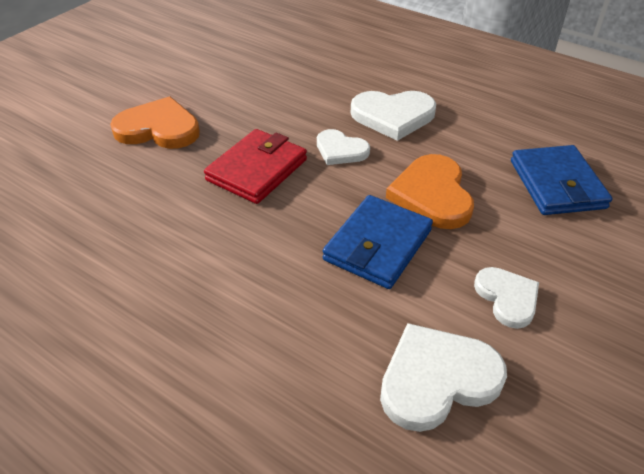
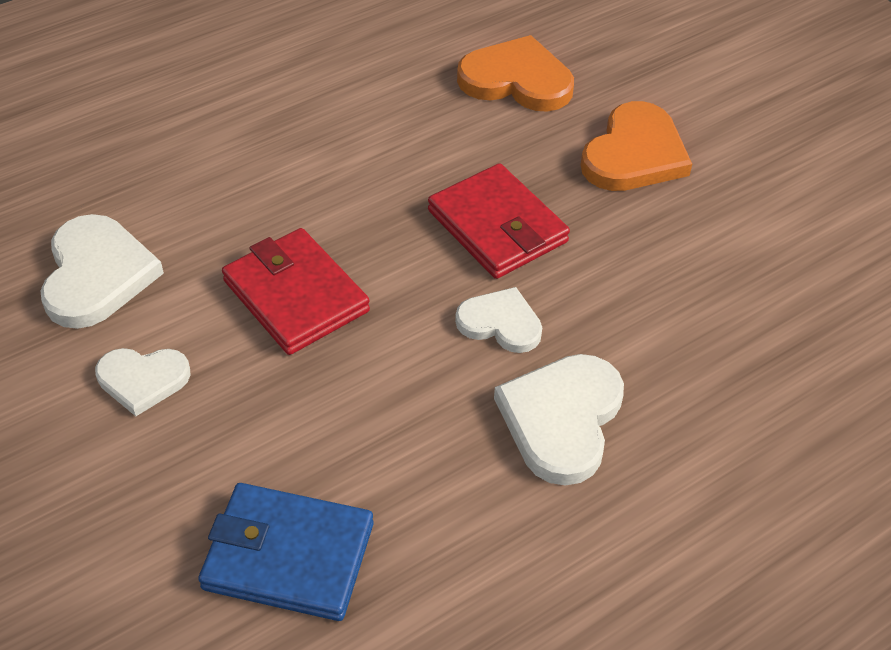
camera: 110 degrees right, 5 degrees up
white heart [317,129,370,165] -> white heart turned 60 degrees clockwise [455,287,542,353]
blue wallet [323,195,433,289] -> red wallet [222,228,370,355]
orange heart [386,154,474,229] -> orange heart moved to [457,35,574,112]

